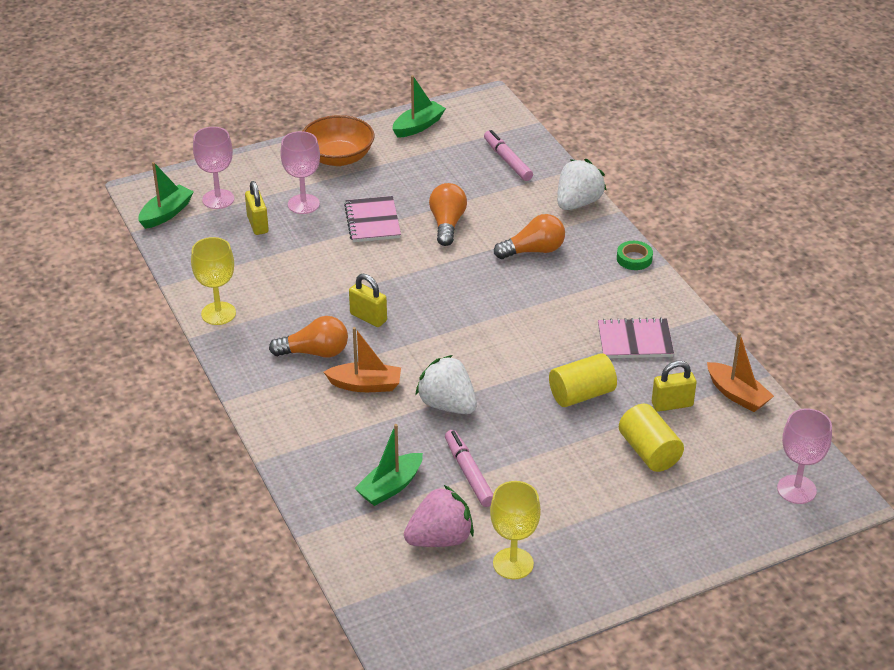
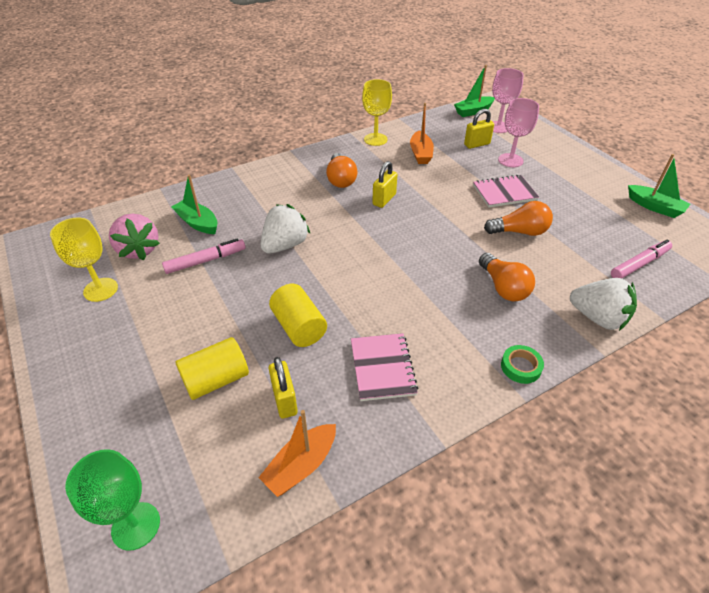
camera: 85 degrees right, 5 degrees up
green boat [139,162,194,229] -> green boat turned 120 degrees clockwise [454,65,495,117]
orange bowl [303,115,374,166] -> none
orange boat [324,327,401,392] -> orange boat moved to [410,103,434,164]
pink goblet [777,408,832,504] -> green goblet [65,449,160,551]

